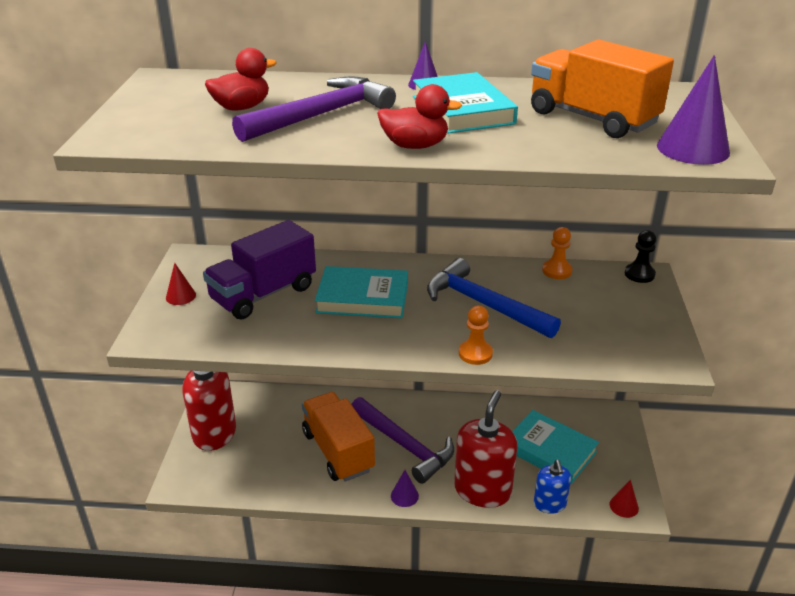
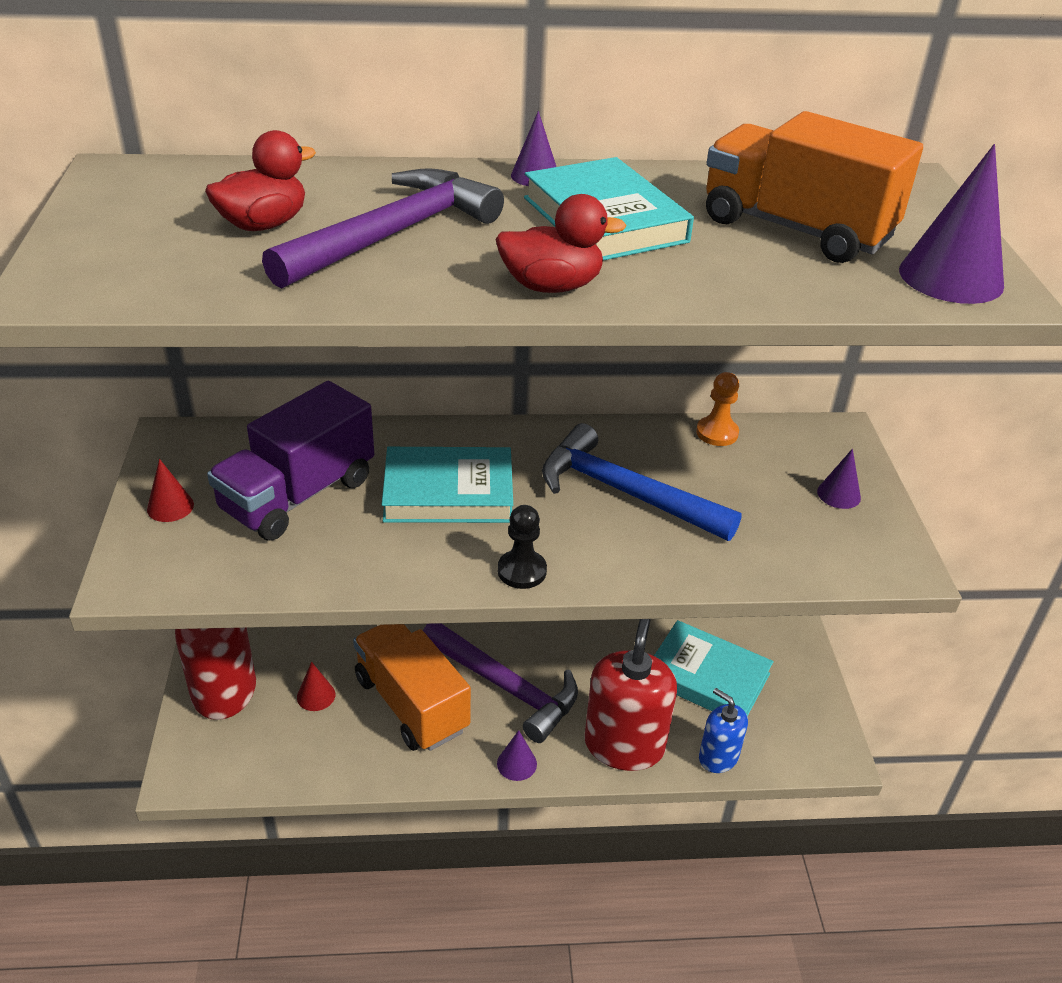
camera: 10 degrees left, 5 degrees up
orange pawn [459,306,493,365] -> none
blue soap dispenser [534,460,571,514] -> blue soap dispenser turned 150 degrees clockwise [699,688,748,773]
red cone [610,480,639,518] -> red cone moved to [297,662,335,711]
black pawn [625,230,656,283] -> black pawn moved to [498,505,547,589]
none -> purple cone [817,449,861,509]

